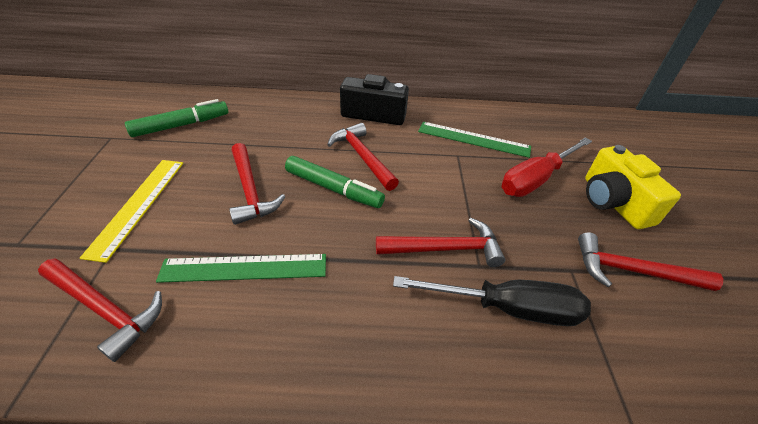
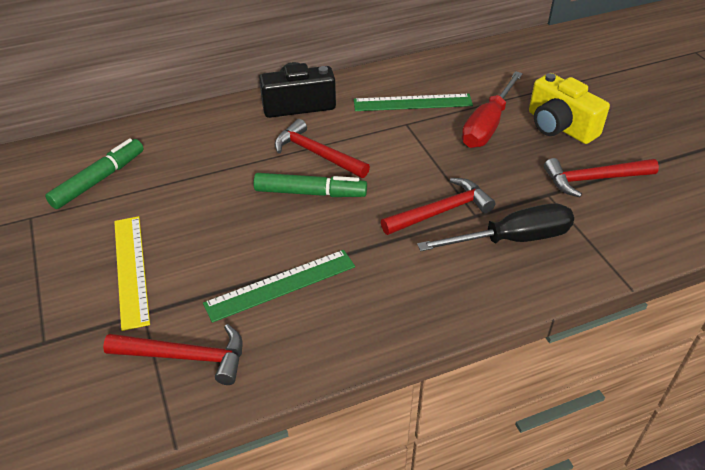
camera: 20 degrees left, 0 degrees up
red hammer [229,143,286,225] -> none

